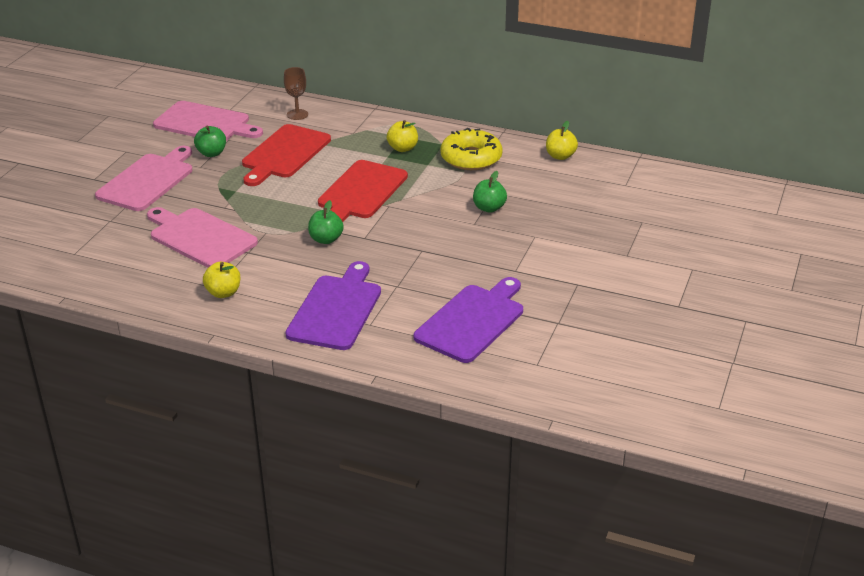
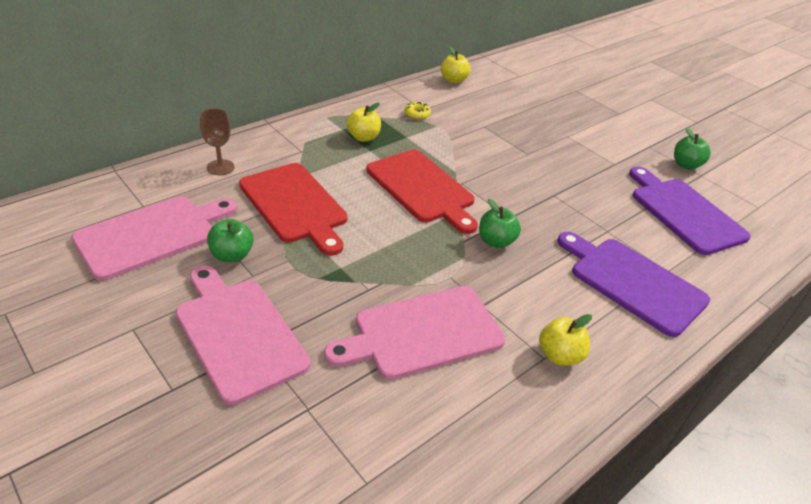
camera: 65 degrees left, 5 degrees up
yellow donut [440,128,503,170] -> yellow donut [404,102,431,120], size x0.43
green apple [473,171,507,213] -> green apple moved to [674,127,711,169]

